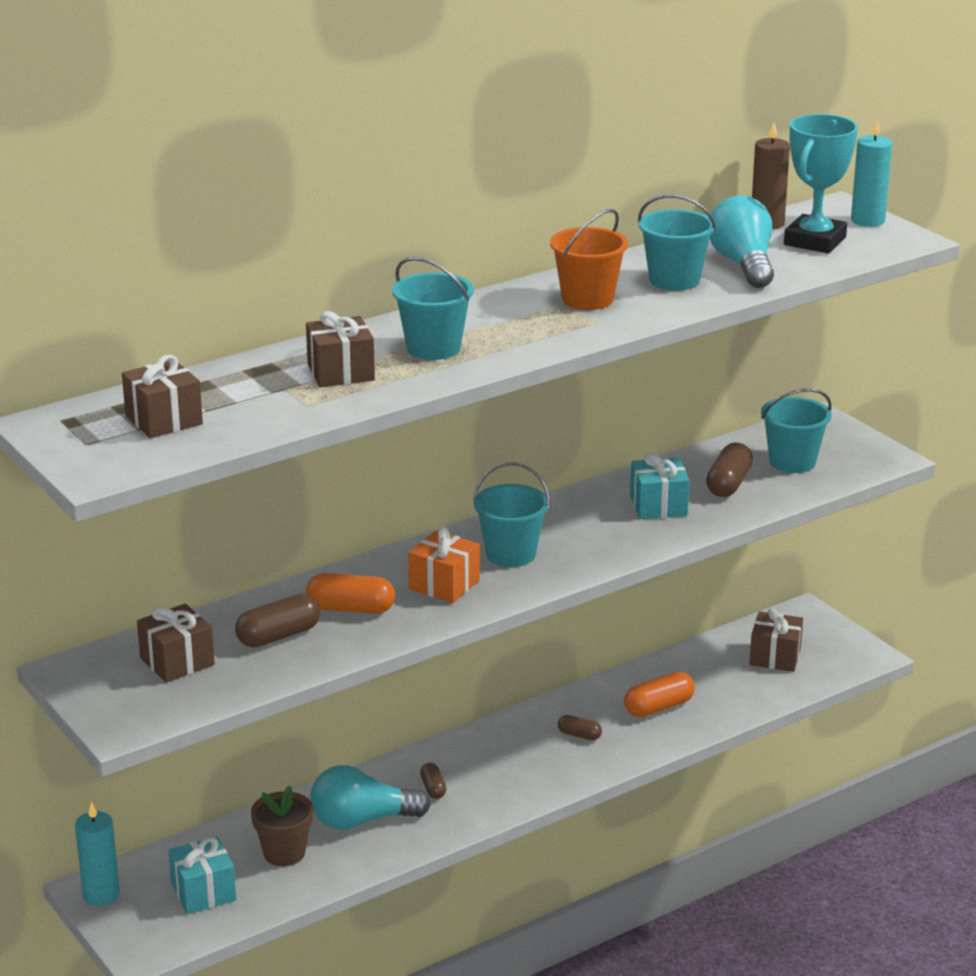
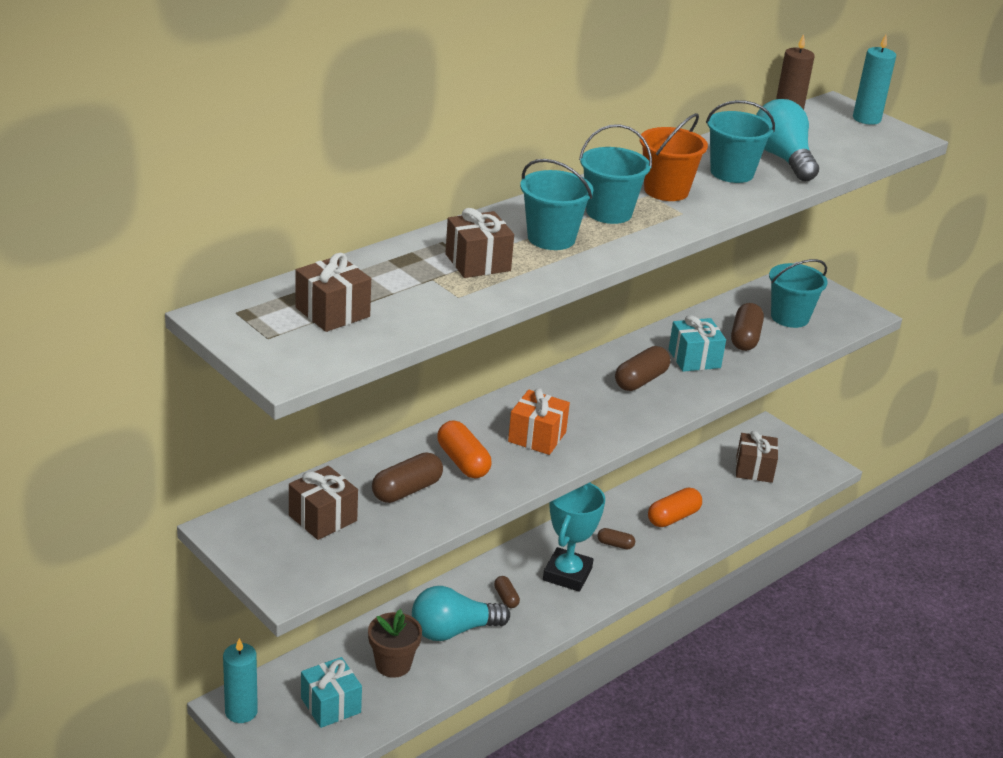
camera: 10 degrees left, 5 degrees up
orange capsule [306,573,395,614] -> orange capsule turned 60 degrees clockwise [437,420,492,479]
turquoise bucket [473,462,550,567] -> turquoise bucket moved to [579,124,652,224]
turquoise trophy [784,114,858,254] -> turquoise trophy moved to [543,482,605,592]
none -> brown capsule [615,346,670,391]

